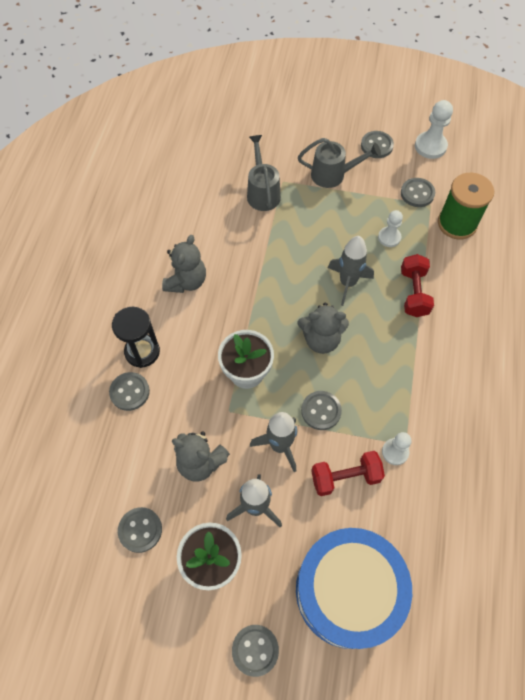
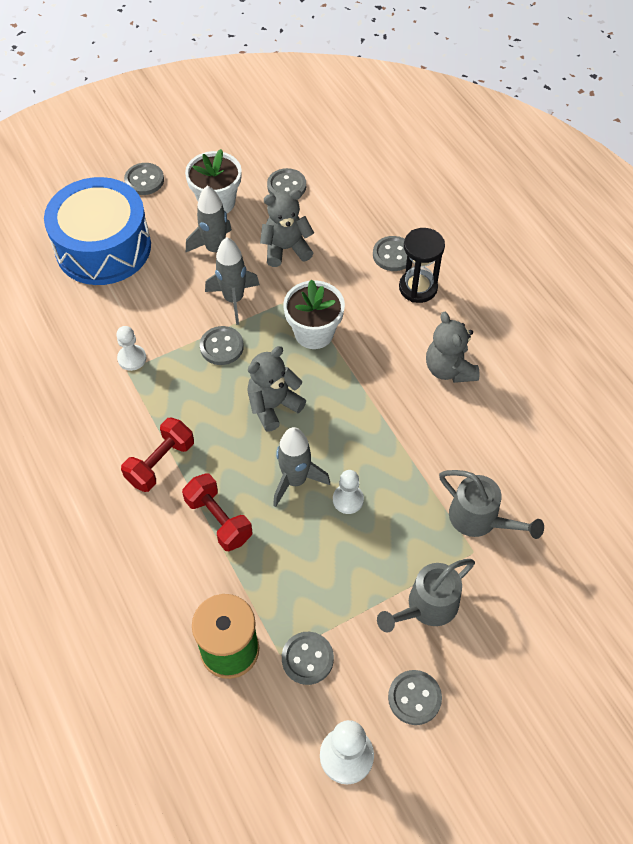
camera: 140 degrees right, 5 degrees down
red dumbbell [311,451,385,496] -> red dumbbell moved to [121,417,194,492]
white pawn [378,210,403,247] -> white pawn moved to [333,470,364,514]

